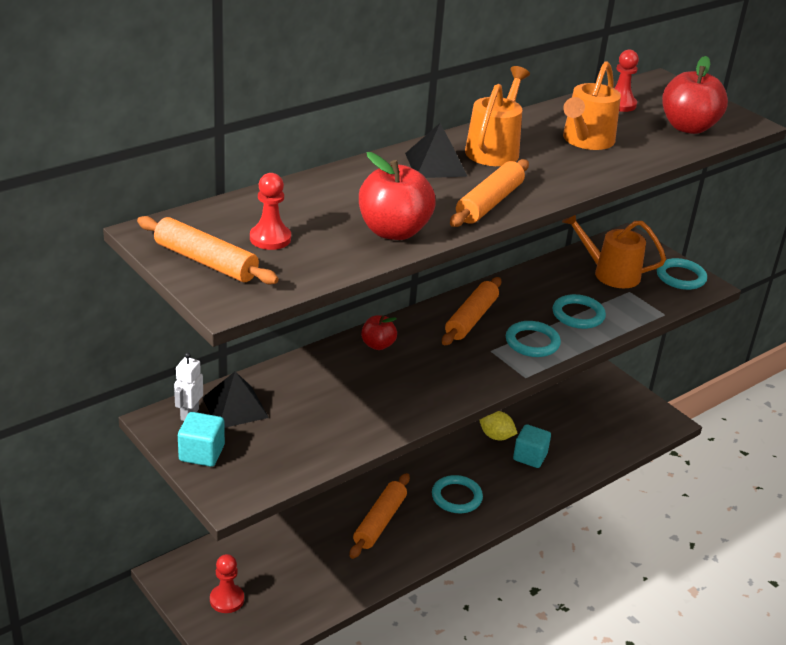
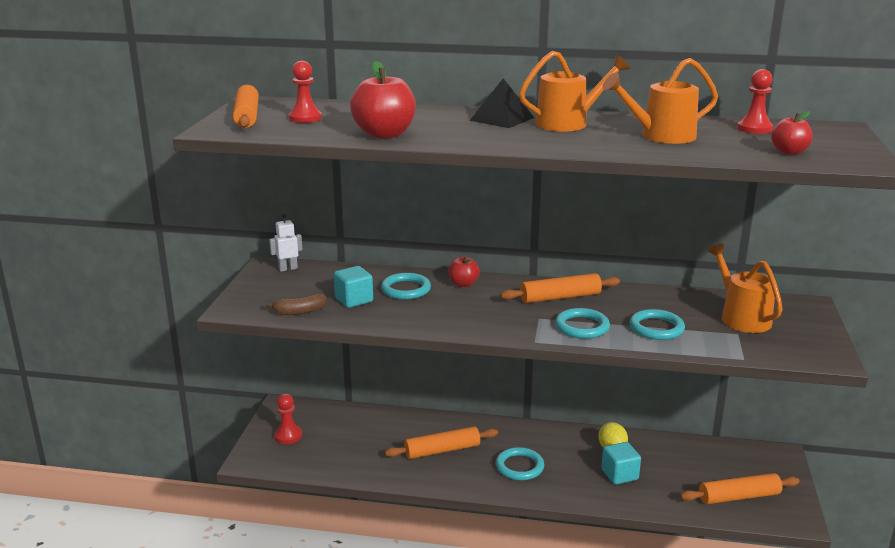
camera: 50 degrees right, 10 degrees down
turquoise cube [178,412,225,467] -> turquoise cube moved to [334,266,373,308]
black pyramid [202,371,269,428] -> none
orange rolling pin [450,159,529,227] -> orange rolling pin moved to [680,473,800,504]
turquoise ring [657,258,707,290] -> turquoise ring moved to [381,273,431,299]
red apple [662,56,728,134] -> red apple [771,111,813,155], size x0.56
none -> brown banana [266,293,327,315]

